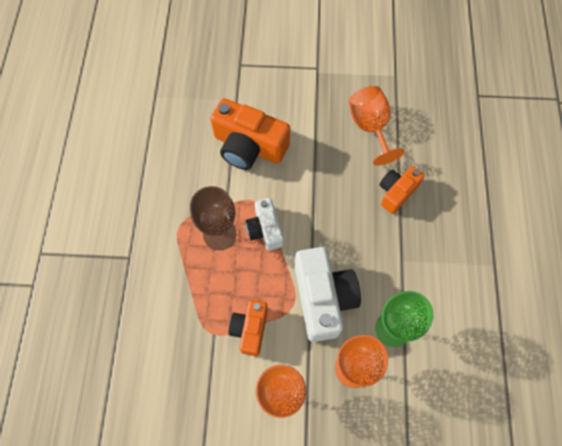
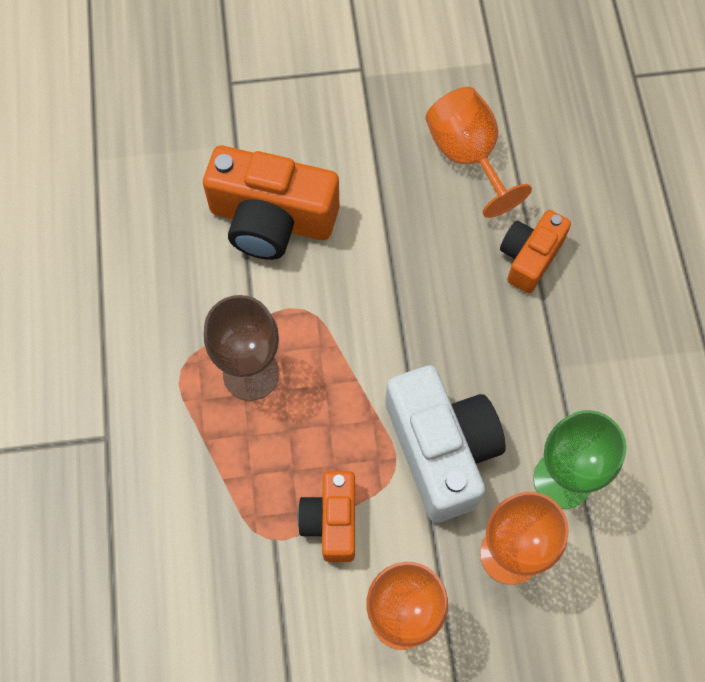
camera: 10 degrees left, 0 degrees up
white camera [245,198,284,251] -> none

